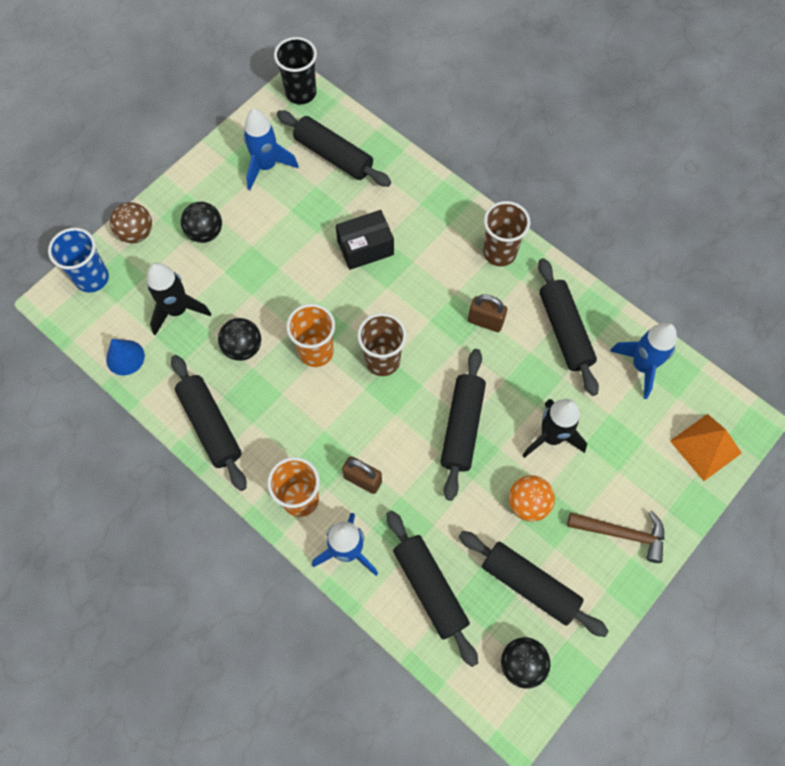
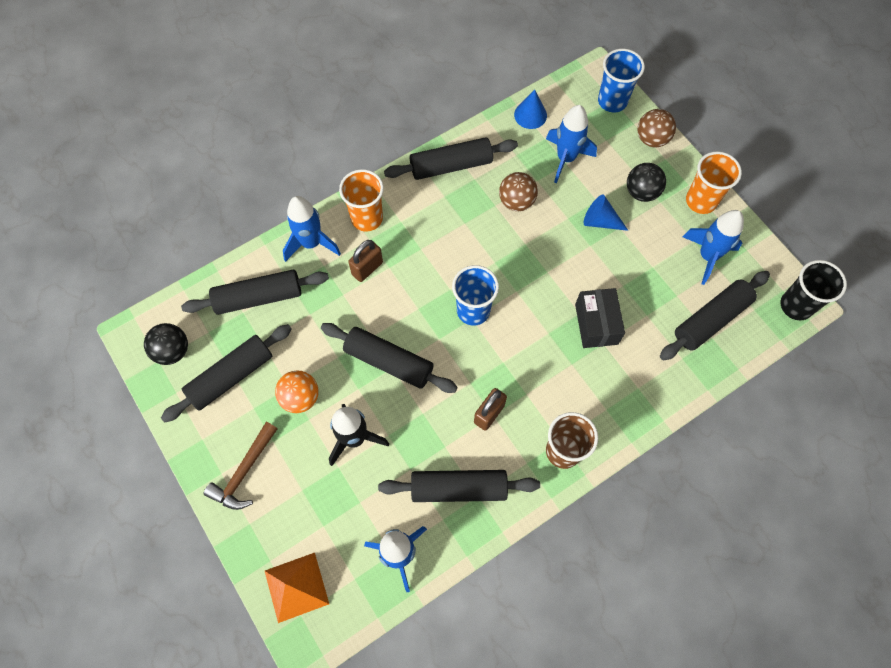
camera: 105 degrees right, 0 degrees up
black rocket [147,263,211,335] -> blue rocket [546,105,597,183]
black ball [218,318,261,361] -> brown ball [499,172,538,211]
orange cup [286,304,335,367] -> orange cup moved to [686,151,742,214]
brown cup [358,313,407,376] -> blue cup [452,265,499,326]
none -> blue cone [584,195,628,231]

